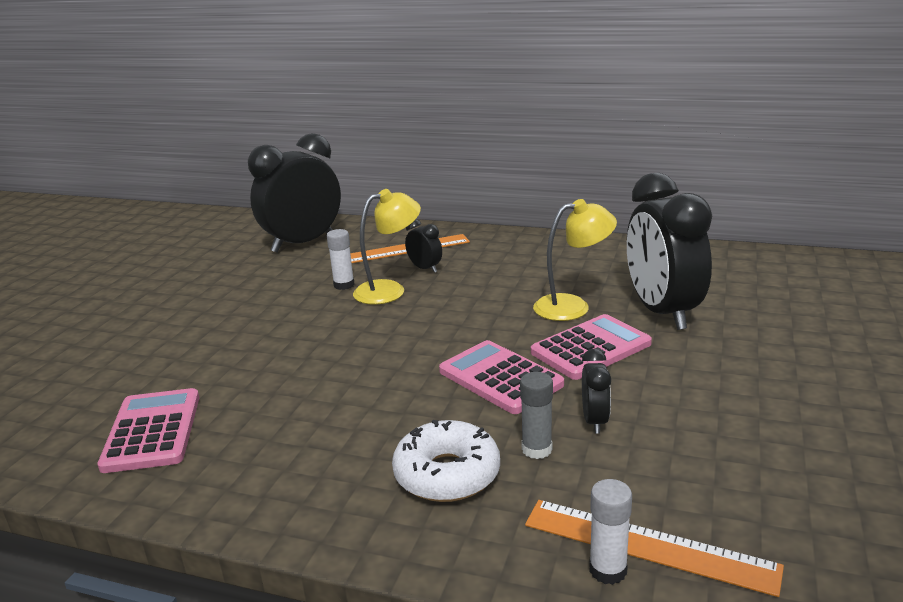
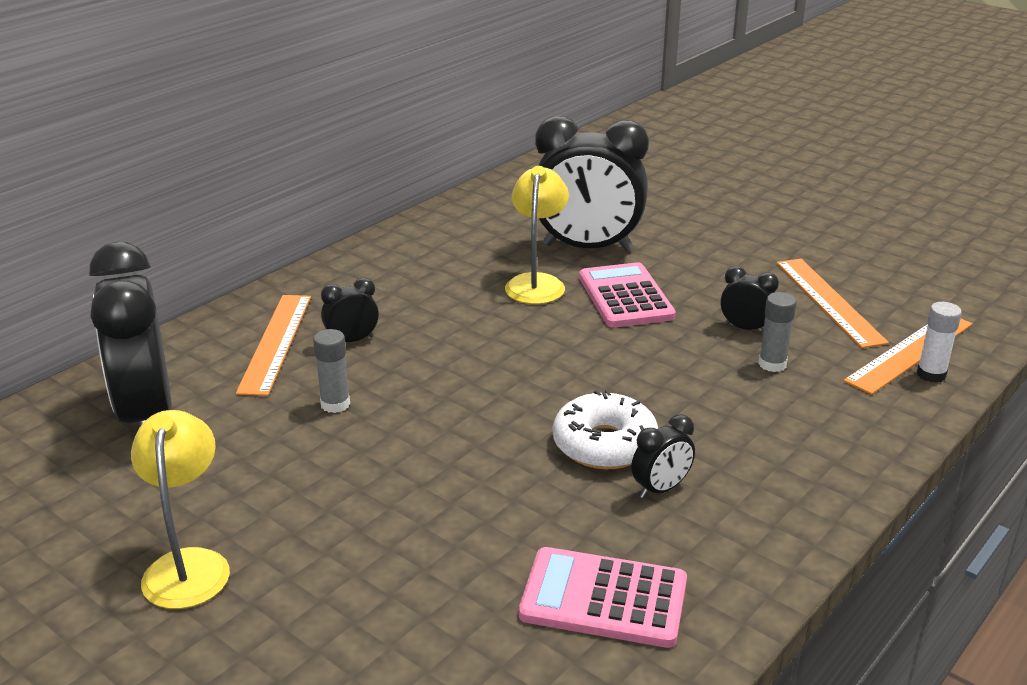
camera: 70 degrees left, 5 degrees up
white glue stick [327,229,355,290] -> grey glue stick [313,329,350,413]
yellow lamp [353,189,421,305] -> yellow lamp moved to [131,410,230,609]
white donut [392,420,500,502] -> white donut moved to [553,390,658,469]
pink calculator [439,340,564,414] -> none
none -> black clock [631,414,695,499]
none -> orange ruler [777,259,889,348]

